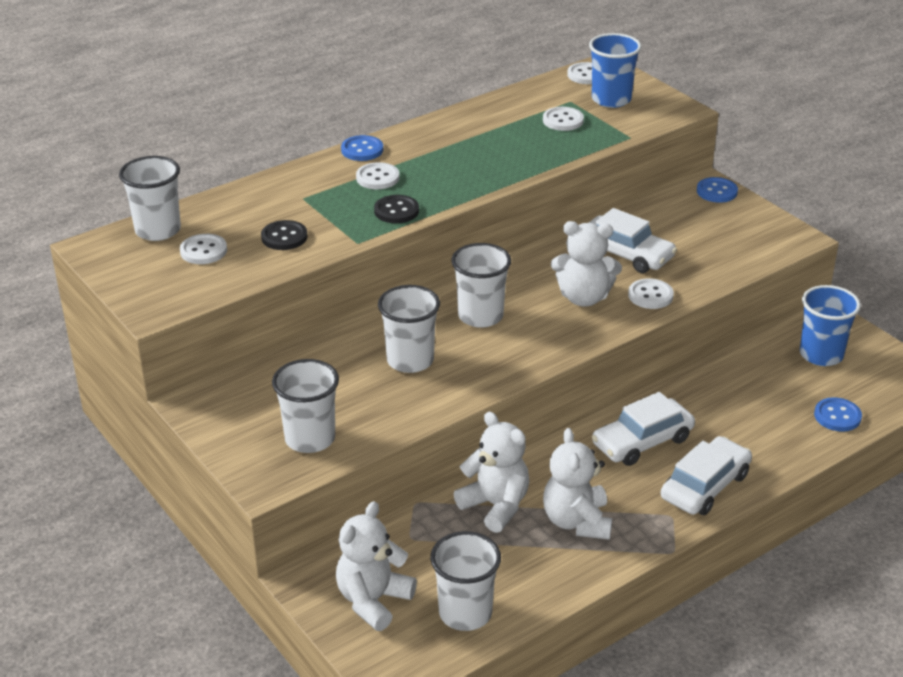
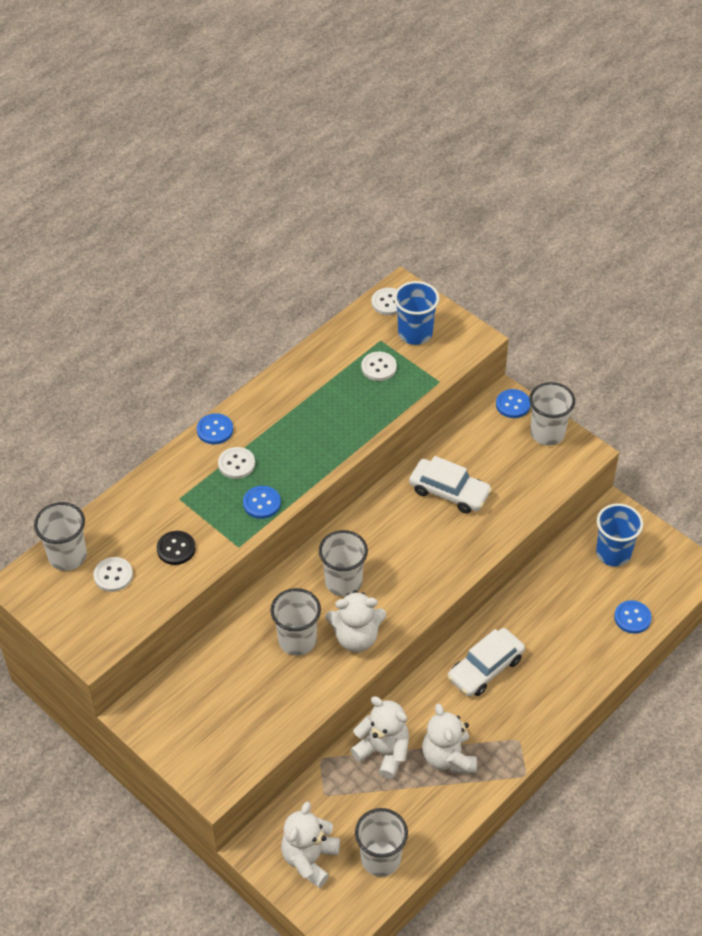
camera: 10 degrees left, 15 degrees up
white cup [272,359,339,453] -> white cup moved to [529,382,575,445]
black button [374,195,419,223] -> blue button [243,486,281,519]
white teddy bear [551,221,622,306] -> white teddy bear moved to [325,590,386,652]
white button [628,279,674,309] -> none
white car [661,436,752,515] -> none

